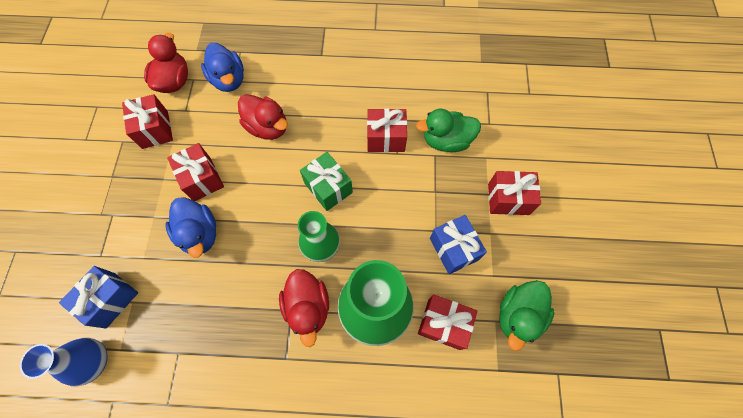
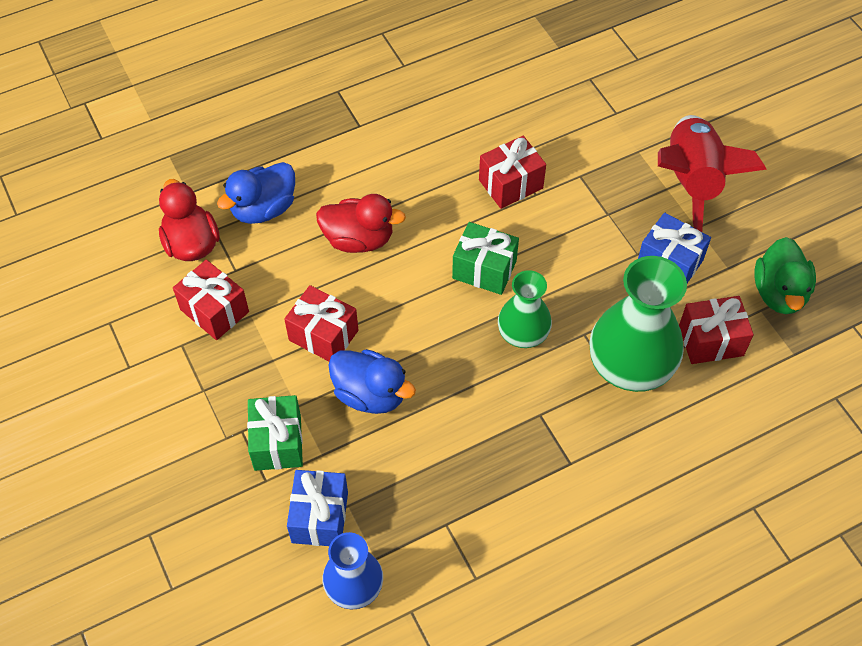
camera: 30 degrees left, 10 degrees down
blue duck [201,43,244,92] -> blue duck turned 105 degrees clockwise [217,162,295,224]
red duck [279,269,329,347] -> none
green duck [416,109,481,152] -> none
red gift [488,171,541,215] -> red rocket [658,115,767,232]
none -> green gift [247,395,303,471]

